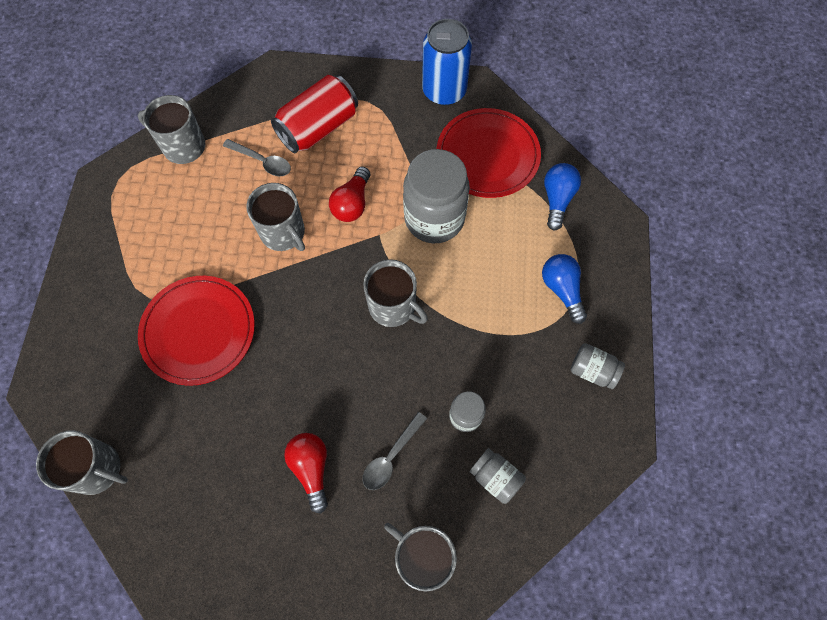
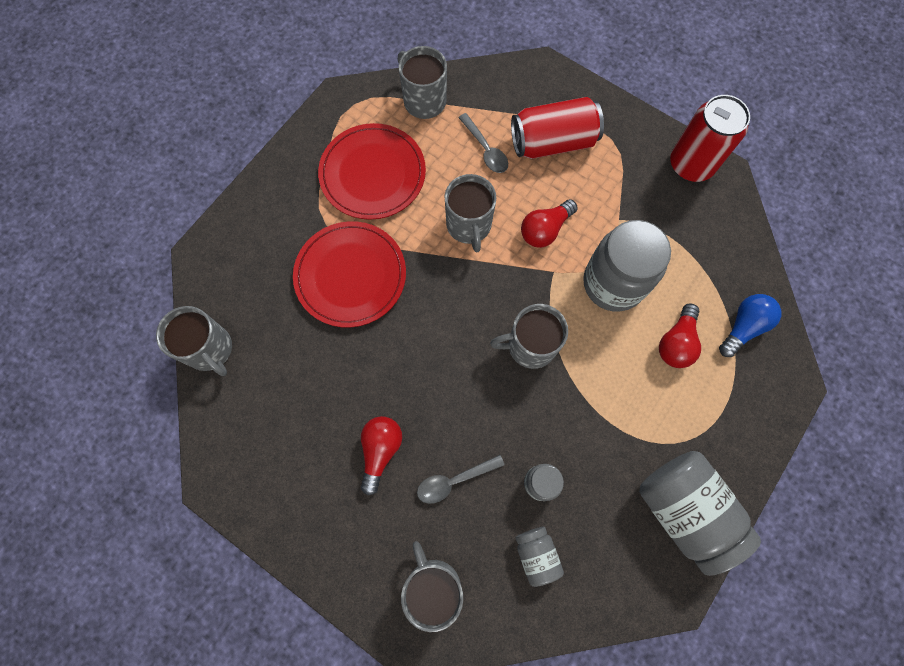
camera: 30 degrees right, 5 degrees up
grey mug [363,259,428,327] -> grey mug turned 105 degrees clockwise [490,304,568,369]
blue can [422,19,472,106] -> red can [670,95,750,182]
red plate [437,108,541,198] -> red plate moved to [318,123,426,220]
blue light bulb [542,254,587,324] -> none
grey jar [571,343,625,389] -> grey jar [639,451,761,576], size x2.04
none -> red light bulb [659,304,701,368]

